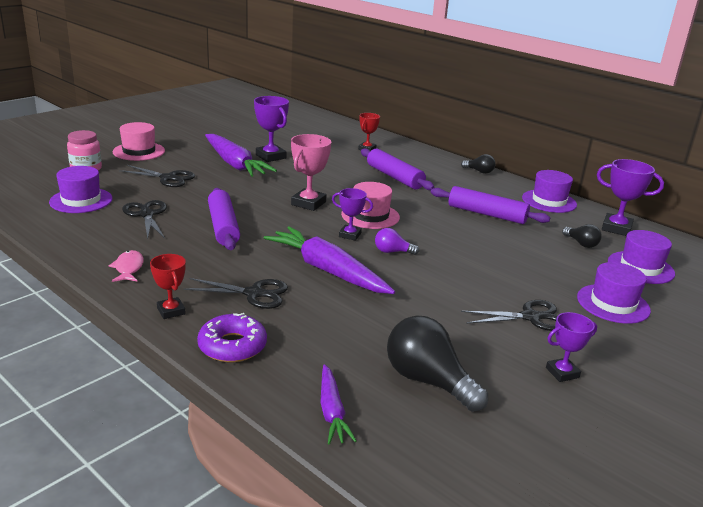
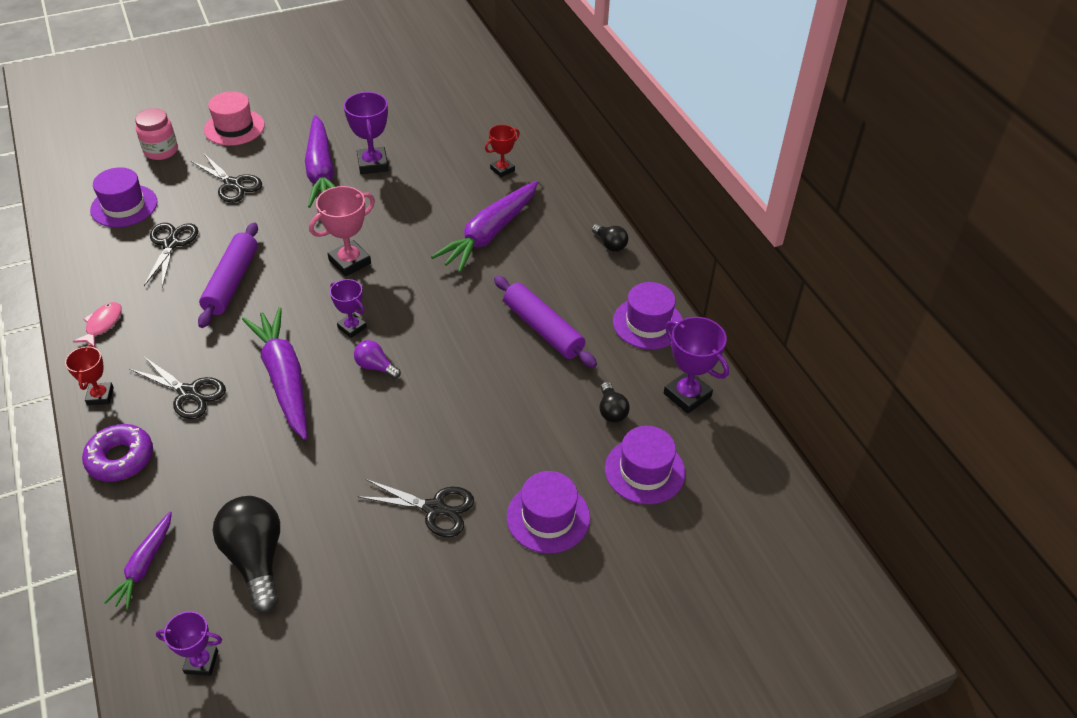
camera: 25 degrees right, 20 degrees up
pink hat [341,182,400,229] -> none
purple rolling pin [361,149,435,190] -> purple carrot [431,181,538,273]
purple trophy [546,312,597,382] -> purple trophy moved to [156,611,222,676]

